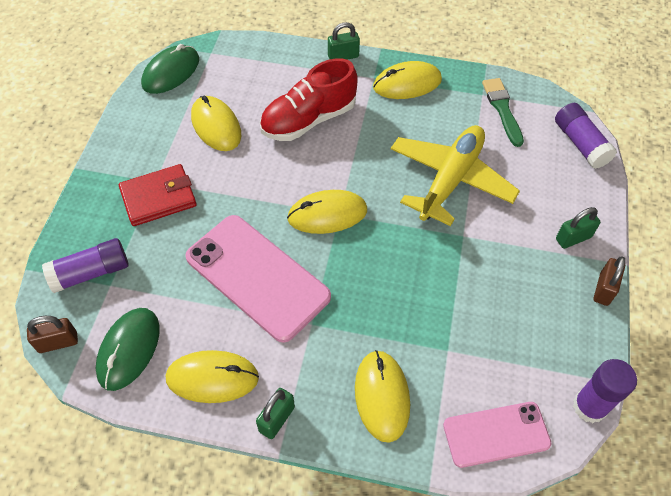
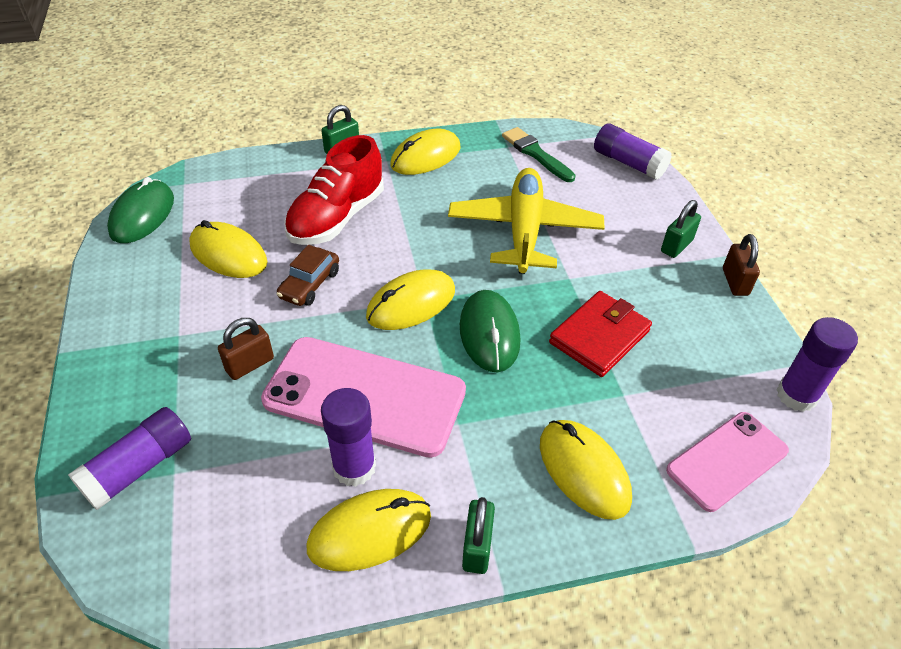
camera: 25 degrees left, 10 degrees down
brown padlock [27,316,78,353] -> brown padlock moved to [218,318,274,380]
green mouse [96,308,160,391] -> green mouse moved to [460,290,521,372]
red wallet [119,164,197,226] -> red wallet moved to [549,291,652,377]
none -> brown car [276,245,339,306]
none -> purple glue stick [321,388,376,487]

